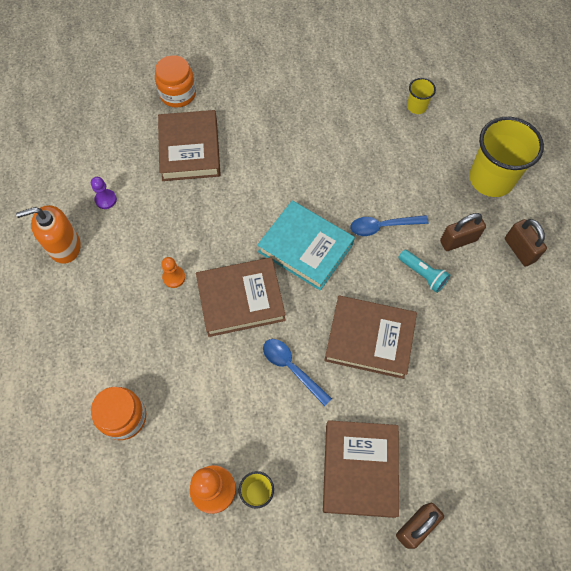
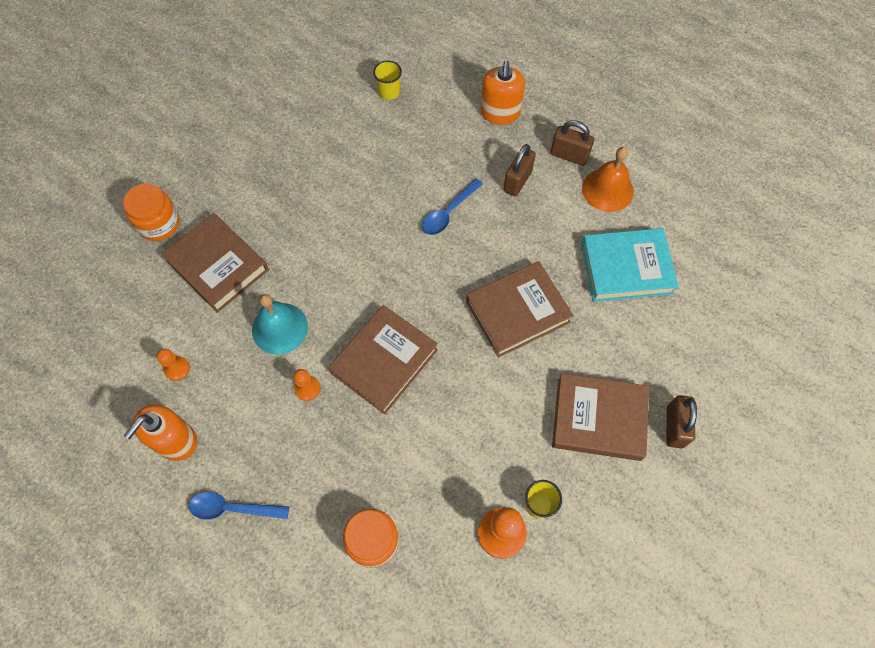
camera: 40 degrees left, 0 degrees up
purple pawn [91,177,117,209] -> orange pawn [156,348,190,381]
turquoise book [257,201,355,291] -> turquoise book moved to [581,228,679,302]
blue spoon [263,339,332,406] -> blue spoon moved to [189,492,289,520]
brown book [323,420,399,518] -> brown book turned 45 degrees counterclockwise [552,373,649,461]
turquoise flashlight [398,250,450,293] -> none
yellow cup [469,117,544,197] -> orange soap dispenser [481,60,525,125]
none -> turquoise bell [252,294,308,355]
none -> orange bell [582,147,634,212]

